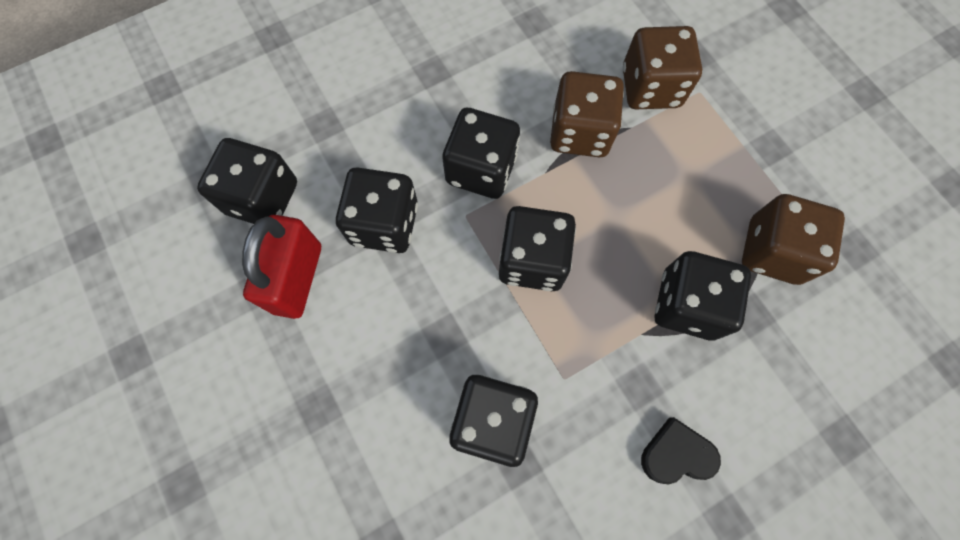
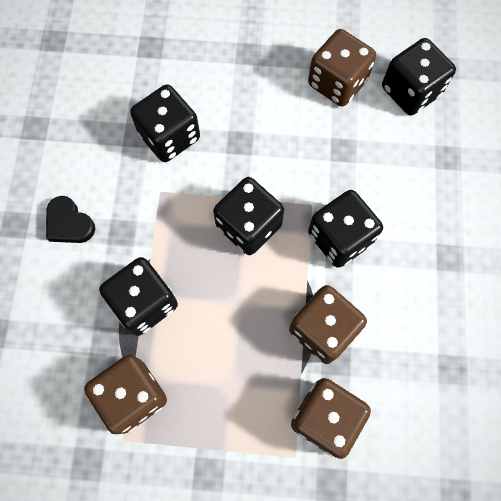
camera: 125 degrees right, 0 degrees up
red padlock [242,215,321,319] -> brown dice [308,29,376,107]
black dice [336,167,418,253] -> none
black heart [641,417,721,484] -> black heart turned 105 degrees clockwise [46,196,95,243]

